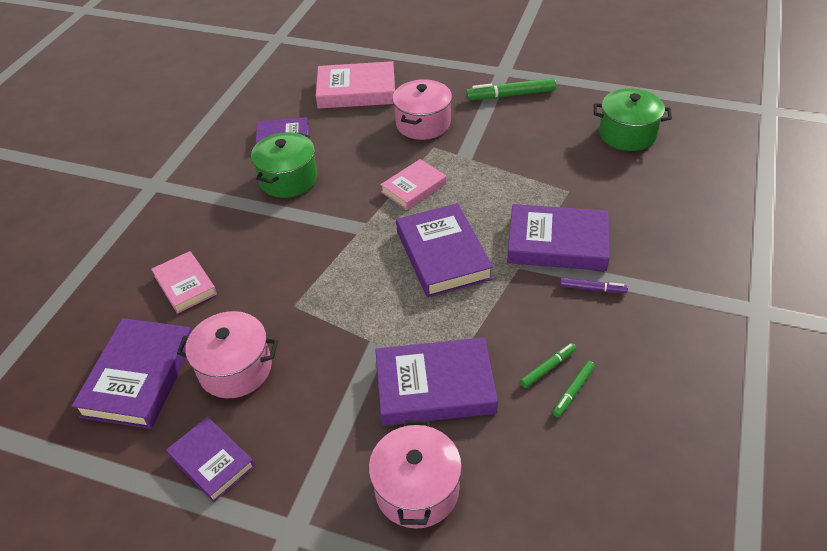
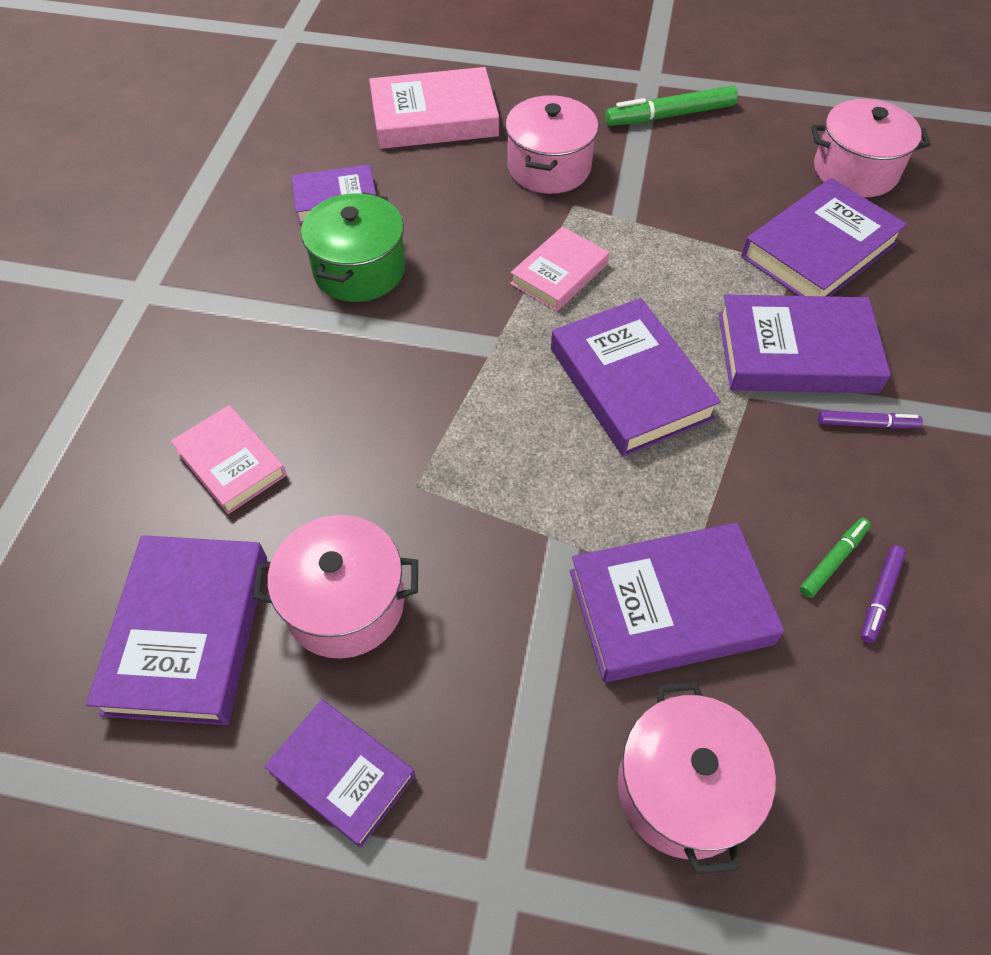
camera: 10 degrees left, 10 degrees up
green marker [552,361,595,417] -> purple marker [861,545,906,643]
green pot [594,88,672,151] -> pink pot [811,99,931,197]
none -> purple book [741,178,907,296]

